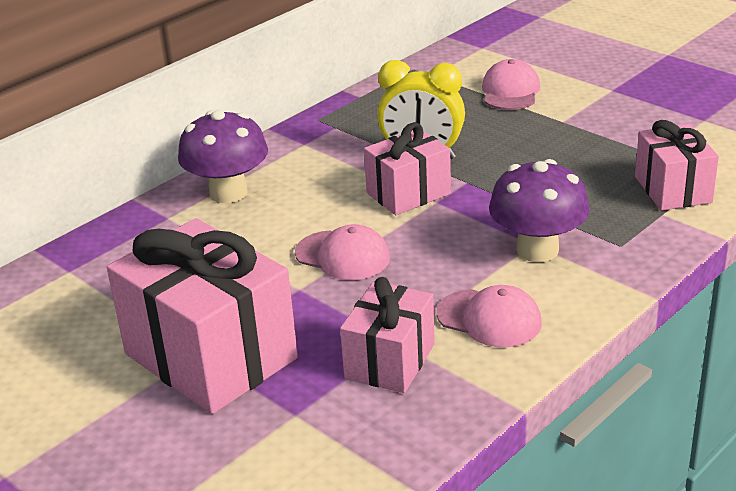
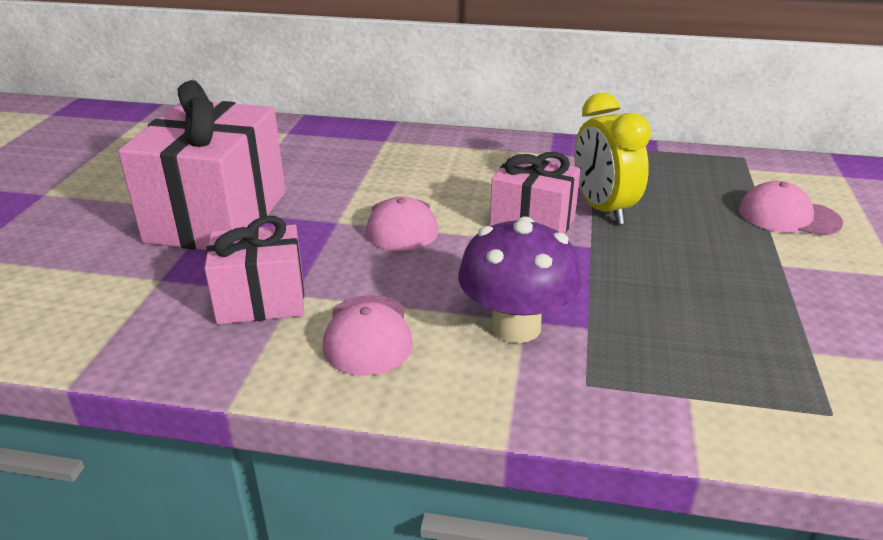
camera: 55 degrees right, 0 degrees up
purple mushroom [178,110,268,203] -> none
pink cap [482,59,540,110] -> pink cap turned 135 degrees counterclockwise [739,181,843,236]
pink gift [635,120,719,211] -> none

